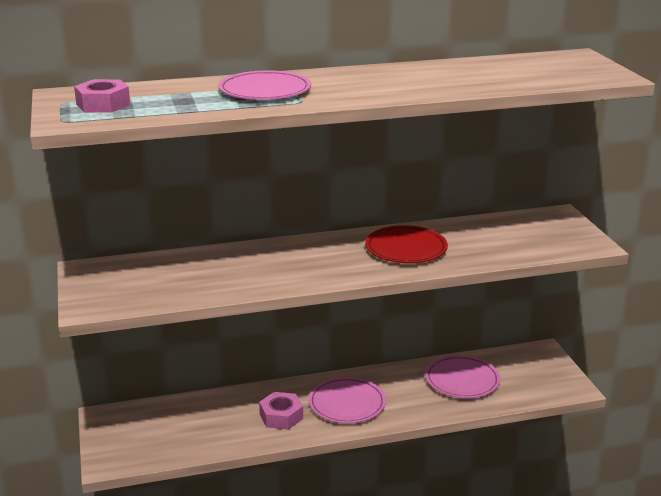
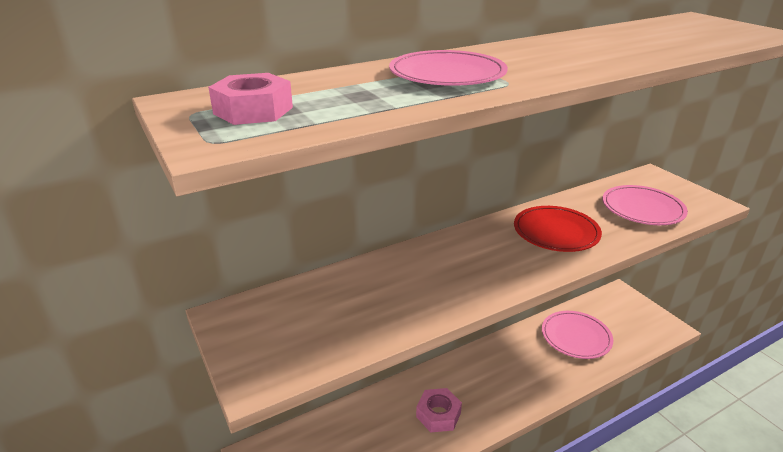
camera: 15 degrees left, 5 degrees up
pink plate [309,377,386,424] -> pink plate moved to [602,185,688,225]

